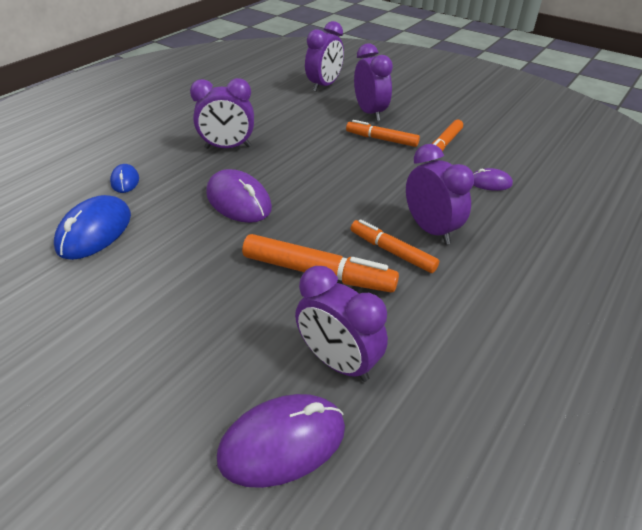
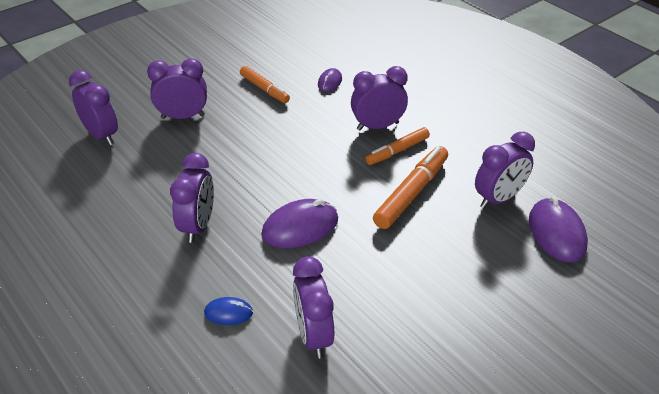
camera: 75 degrees left, 0 degrees up
blue mouse [54,195,131,260] -> purple clock [293,256,334,358]
orange marker [346,120,420,147] -> none

